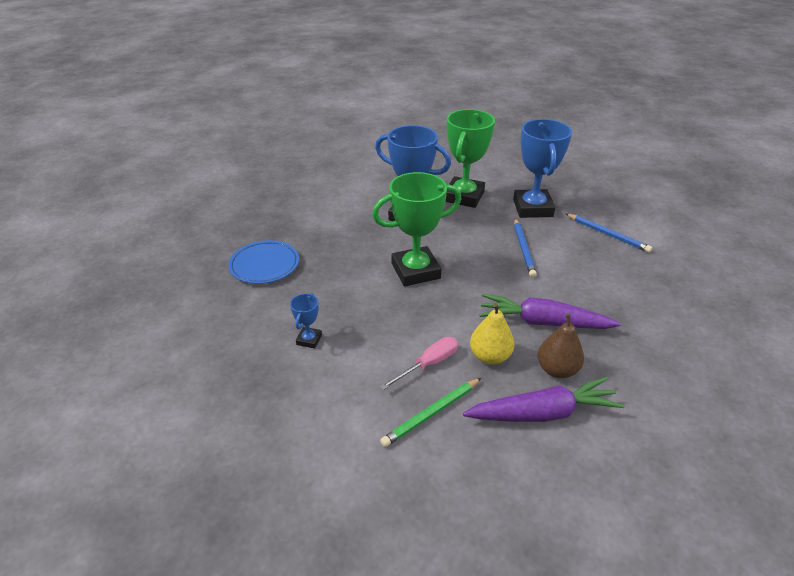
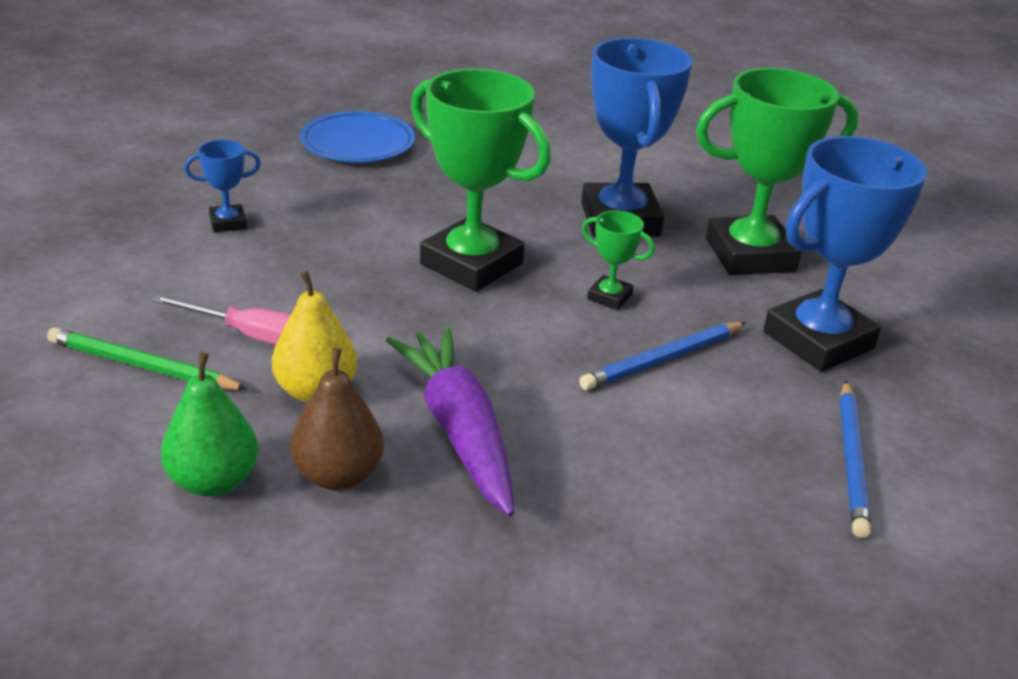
camera: 55 degrees right, 5 degrees down
purple carrot [463,377,625,422] -> green pear [161,352,258,497]
none -> green trophy [582,210,655,310]

